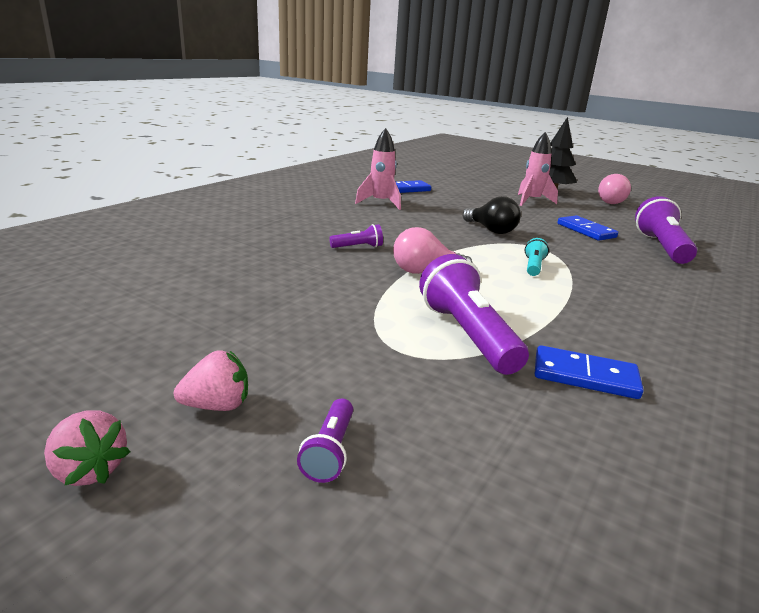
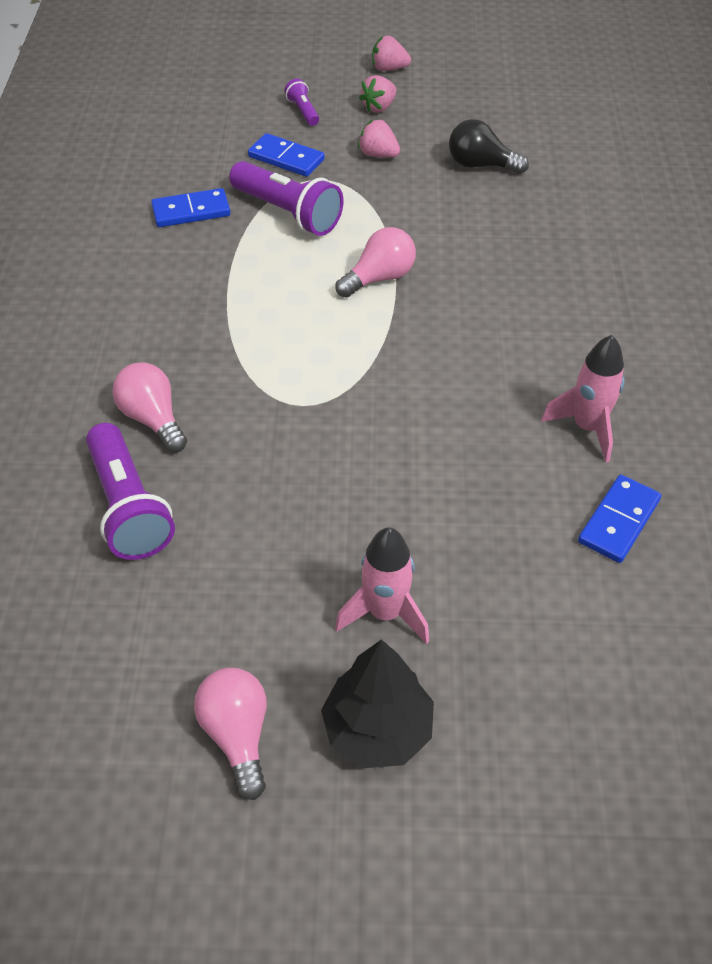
camera: 150 degrees right, 25 degrees up
purple flashlight [329,224,383,248] -> none
black light bulb [463,196,521,234] -> black light bulb moved to [449,119,529,174]
turquoise flashlight [525,238,549,276] -> none
blue domino [558,215,618,241] -> blue domino moved to [248,133,325,177]
none -> pink light bulb [112,362,187,452]
none -> pink strawberry [358,119,400,158]

